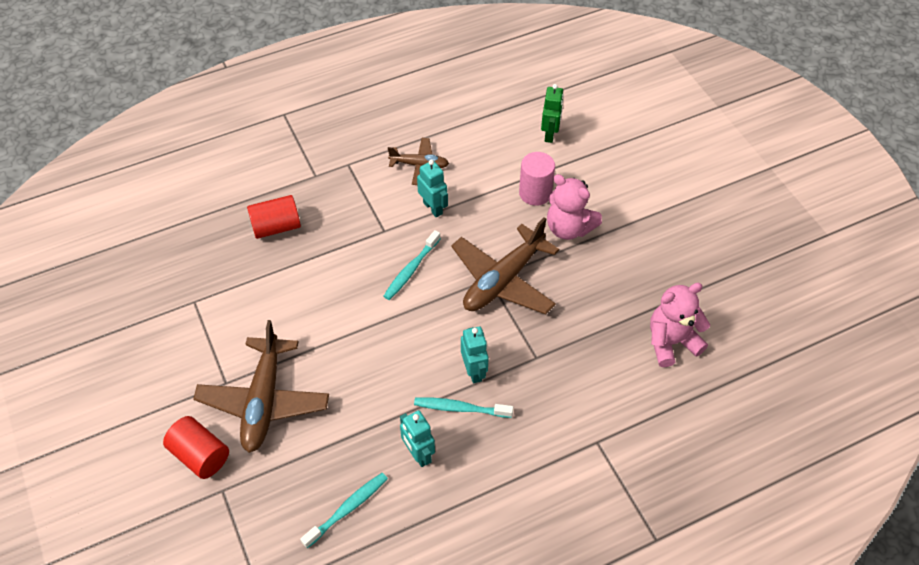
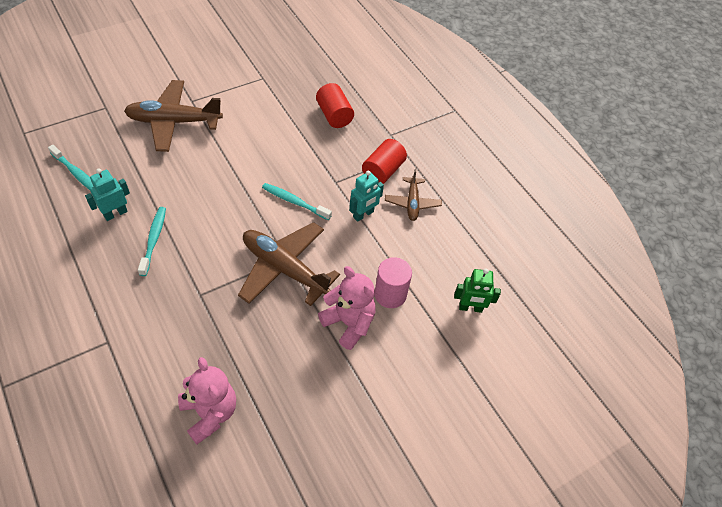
camera: 80 degrees right, 0 degrees up
red cylinder [163,416,229,479] -> red cylinder moved to [362,139,407,184]
turquoise robot [461,327,489,383] -> none
pink teddy bear [547,174,602,240] -> pink teddy bear turned 105 degrees clockwise [318,266,375,350]

